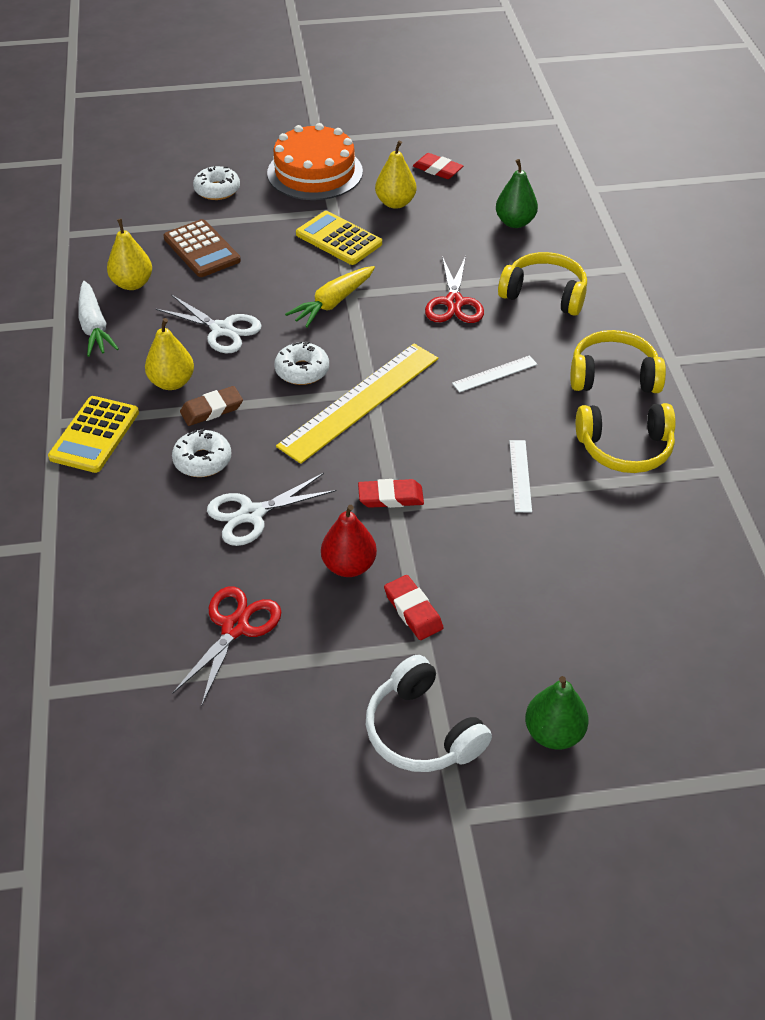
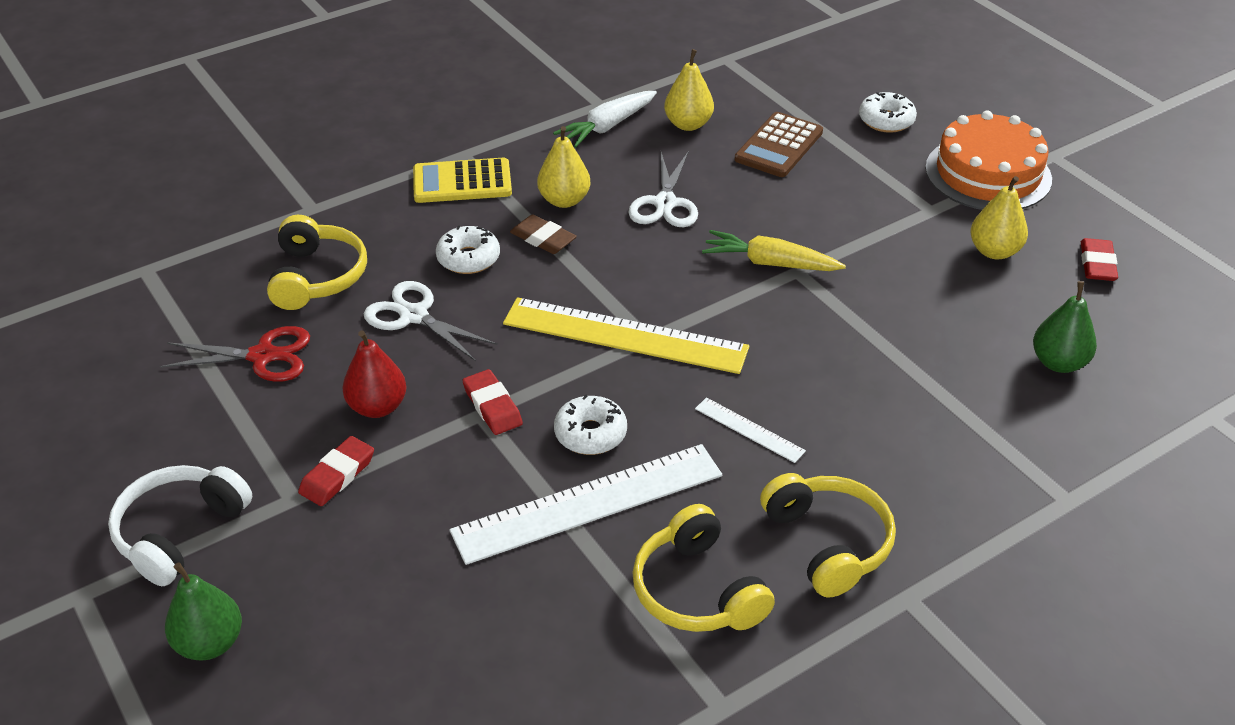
camera: 65 degrees right, 5 degrees down
white donut [274,341,329,385] -> white donut moved to [554,394,627,455]
yellow calculator [296,211,382,265] -> none
red scissors [425,256,484,323] -> none
yellow headphones [498,252,587,316] -> yellow headphones moved to [267,215,367,310]
white ruler [509,440,532,512] -> white ruler [450,444,722,565], size x2.19

